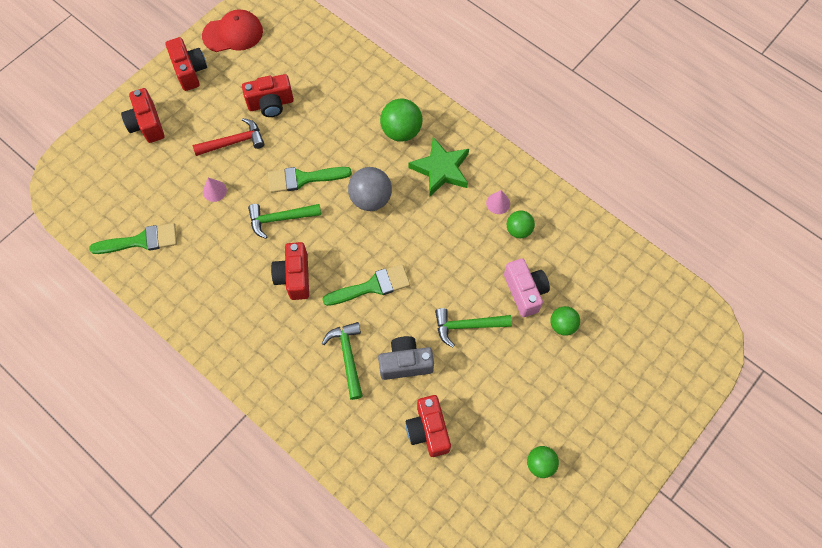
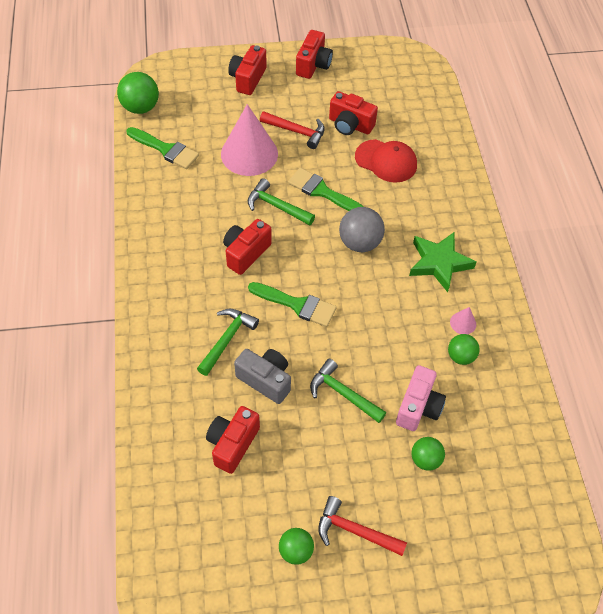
camera: 40 degrees right, 10 degrees down
red cap [202,9,263,52] -> red cap moved to [355,139,417,183]
pink cone [203,178,227,202] -> pink cone [221,104,278,176], size x2.47
green ball [380,98,422,142] -> green ball moved to [117,72,159,114]
none -> red hammer [318,496,407,556]

